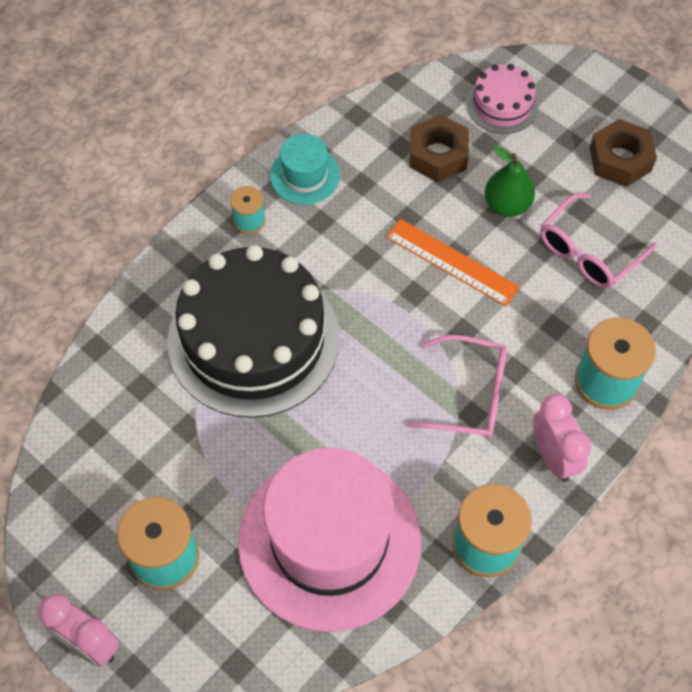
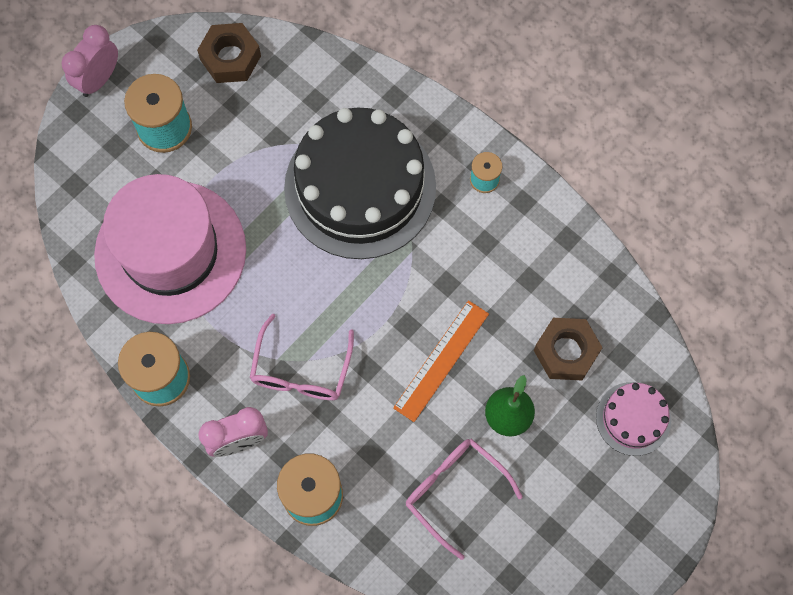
camera: 90 degrees right, 10 degrees up
turquoise hat [270,134,340,205] -> none
brown nut [589,119,657,187] -> brown nut moved to [197,23,261,83]

